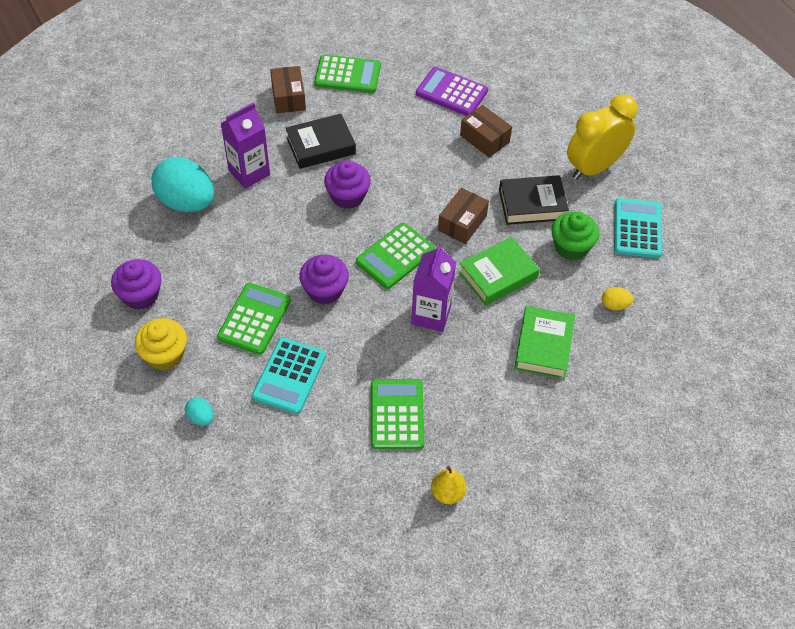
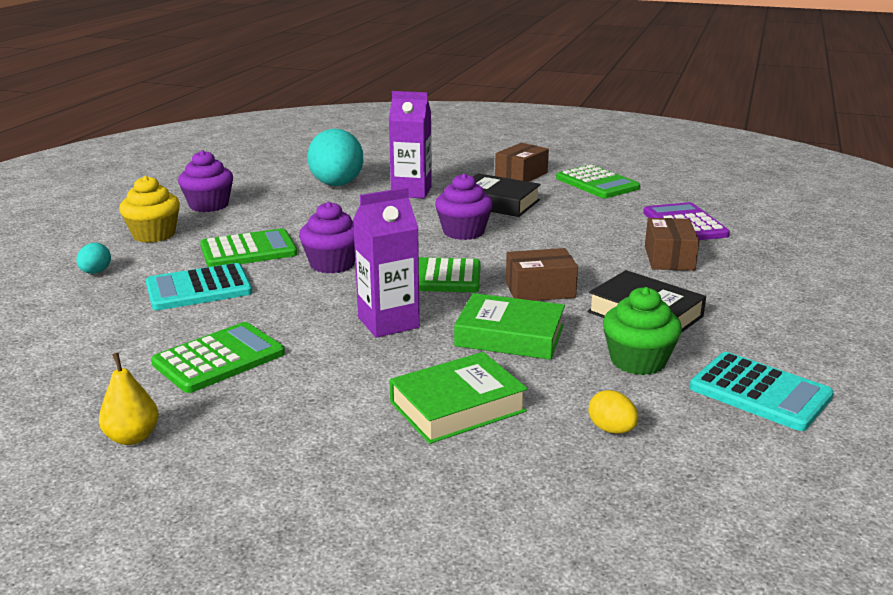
camera: 50 degrees right, 30 degrees down
yellow clock [567,94,638,180] -> none
turquoise calculator [614,198,662,258] -> turquoise calculator turned 75 degrees clockwise [690,352,834,431]

